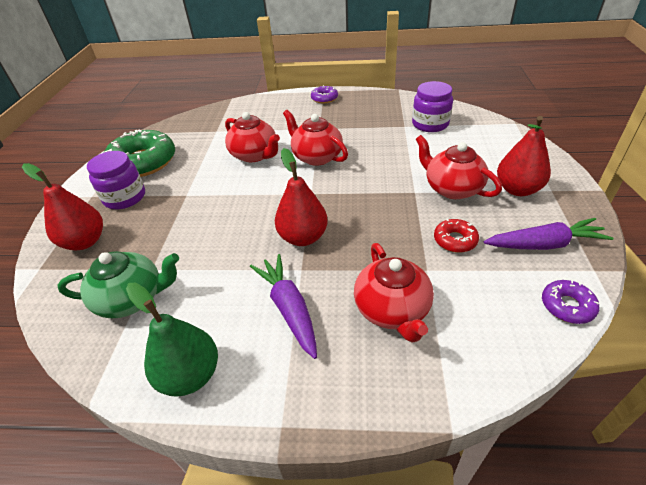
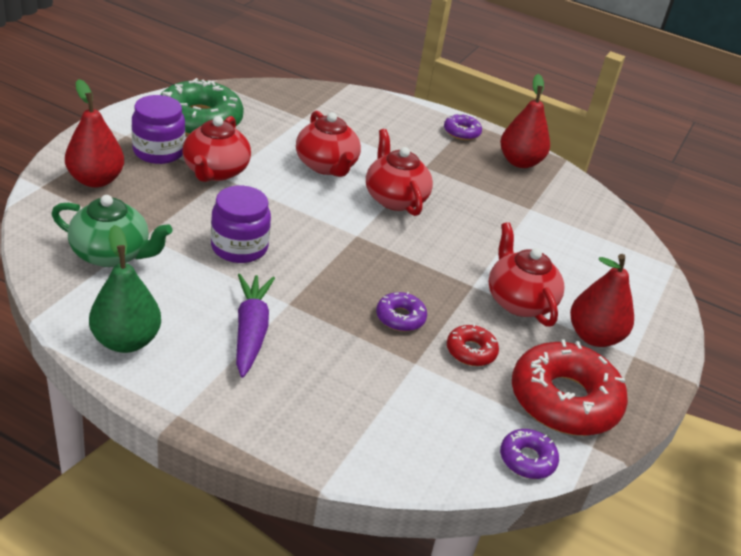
camera: 15 degrees right, 5 degrees down
red pear [275,148,328,246] -> red pear moved to [500,74,550,168]
red teapot [354,243,434,343] -> red teapot moved to [183,116,251,182]
purple jar [412,81,453,132] -> purple jar moved to [211,186,271,263]
purple carrot [484,218,614,250] -> red donut [512,339,628,436]
none -> purple donut [376,292,427,332]

